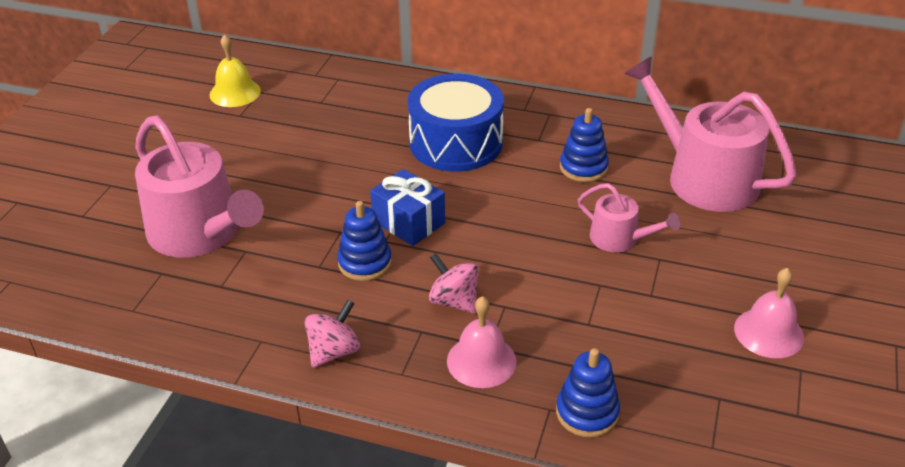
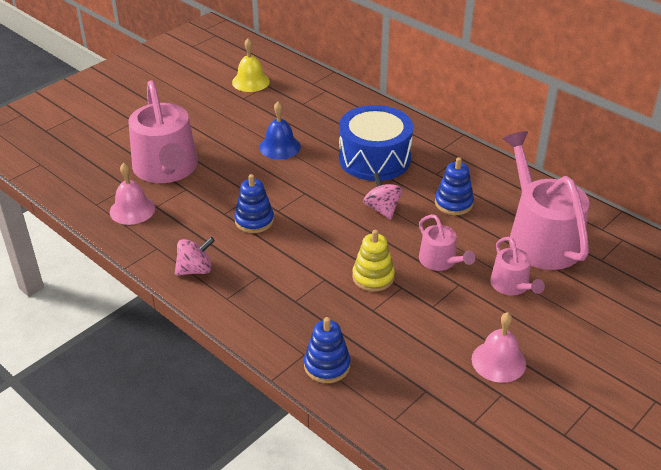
camera: 25 degrees right, 0 degrees up
blue gift [370,169,445,246] -> none
pink spinning top [429,253,478,314] -> pink spinning top moved to [363,173,402,220]
pink bell [447,296,517,388] -> pink bell moved to [110,163,155,225]
none -> blue bell [259,101,301,159]
none -> yellow stacking toy [352,230,395,292]
none -> pink watering can [490,237,545,295]

